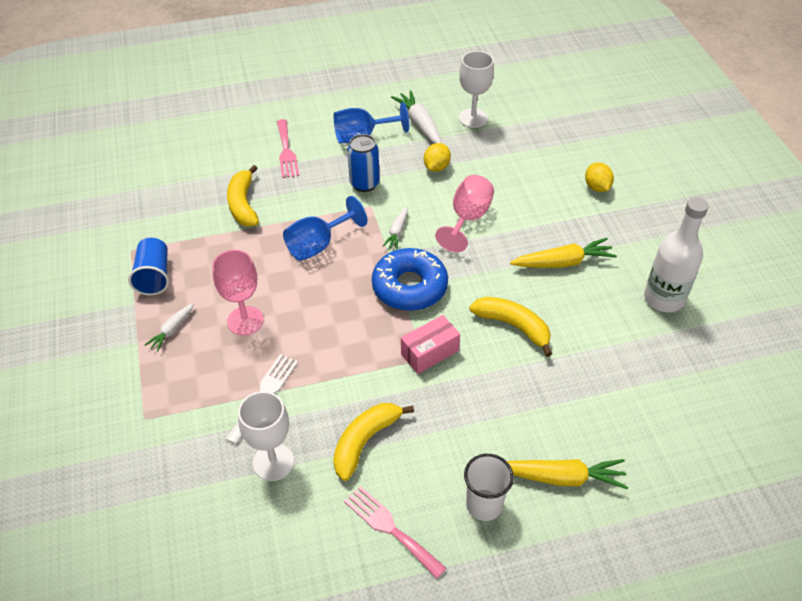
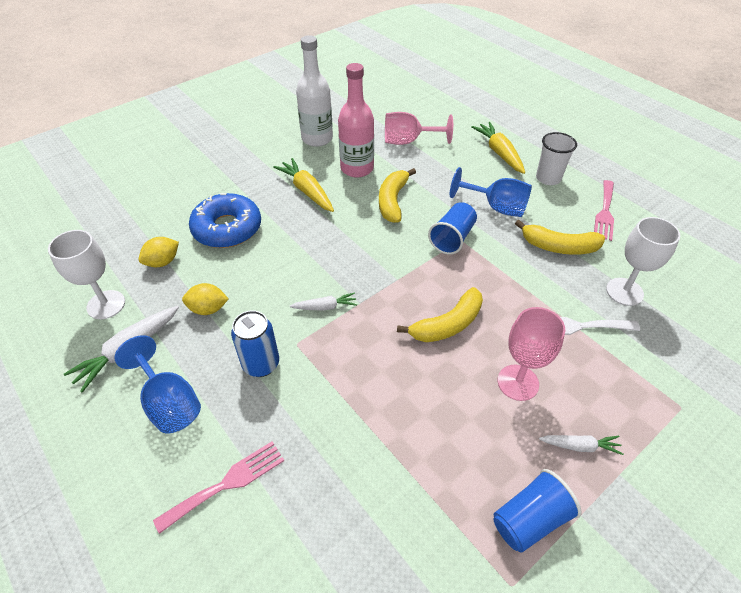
camera: 115 degrees left, 0 degrees up
yellow banana [227,165,259,227] -> yellow banana moved to [397,287,483,342]
blue goblet [283,196,367,261] -> blue goblet moved to [450,167,532,217]
blue donut [372,248,448,311] -> blue donut moved to [189,193,261,248]
pink box [401,315,460,374] -> blue cup [428,202,477,255]
pink goblet [435,175,494,252] -> pink goblet moved to [385,112,453,145]
yellow lemon [585,162,614,192] -> yellow lemon moved to [139,237,179,267]
none -> pink bottle [338,63,374,178]

